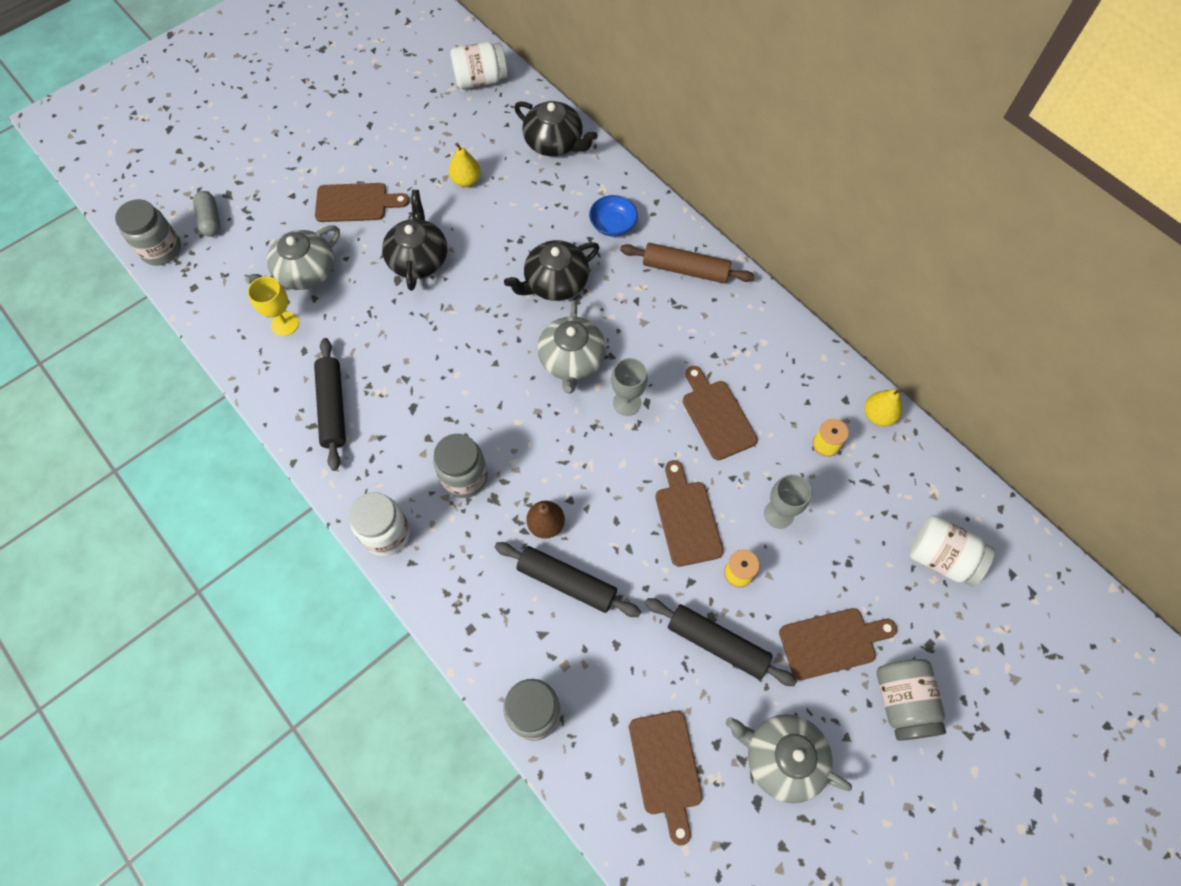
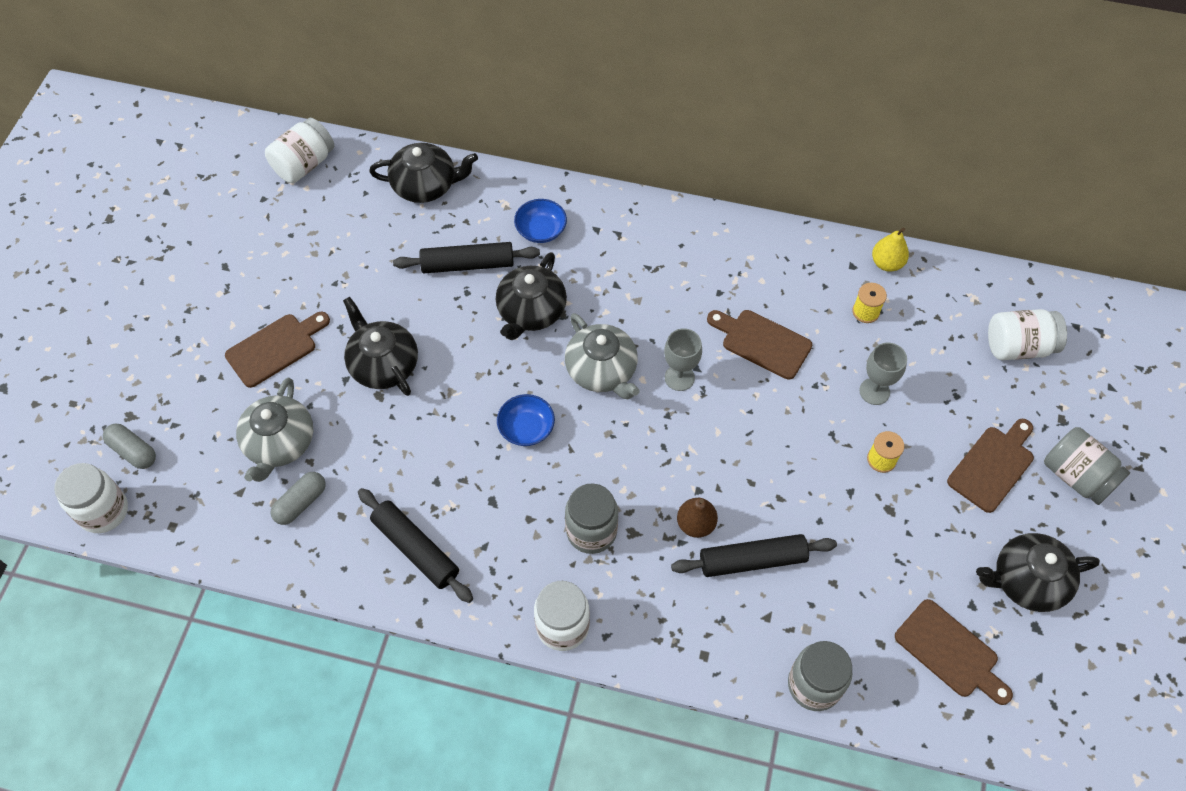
camera: 35 degrees left, 5 degrees down
grey jar [115,199,181,265] -> white jar [54,463,128,533]
yellow goblet [248,276,299,336] -> grey capsule [271,472,326,525]
yellow pear [449,143,481,187] -> none
brown rolling pin [620,243,755,283] -> none
black rolling pin [645,598,797,686] -> black rolling pin moved to [393,242,540,273]
brown cutting board [655,460,723,567] -> none
grey teapot [726,714,852,803] -> black teapot [976,533,1100,612]
none -> blue bowl [497,394,555,446]

